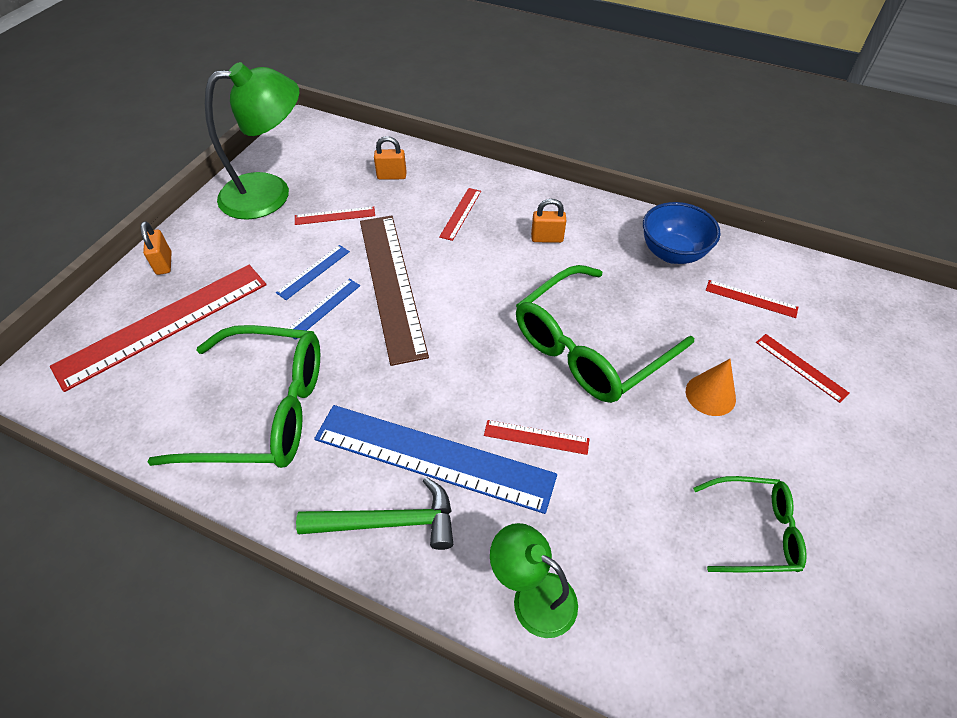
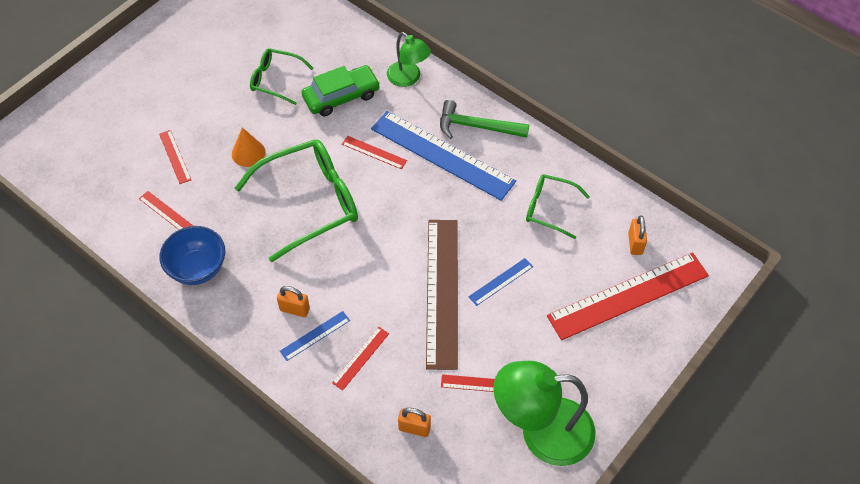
camera: 165 degrees left, 5 degrees up
orange padlock [140,221,172,275] -> orange padlock moved to [628,216,647,255]
green glasses [147,325,320,468] -> green glasses [526,174,590,239], size x0.55
blue ruler [276,245,350,300] -> blue ruler moved to [280,311,350,361]
none -> green car [301,65,380,116]

